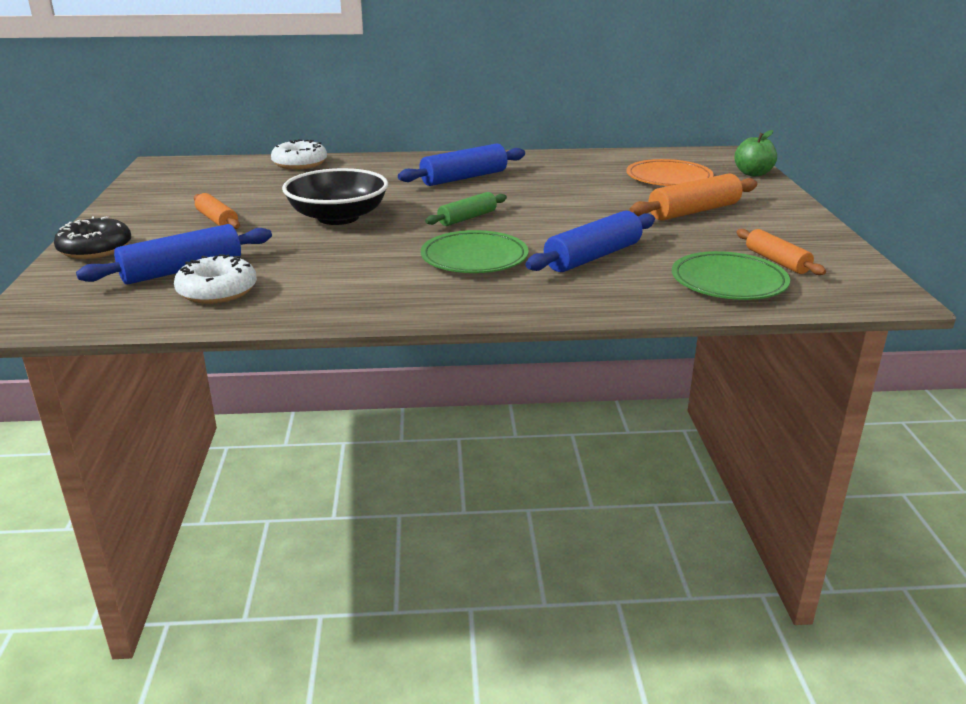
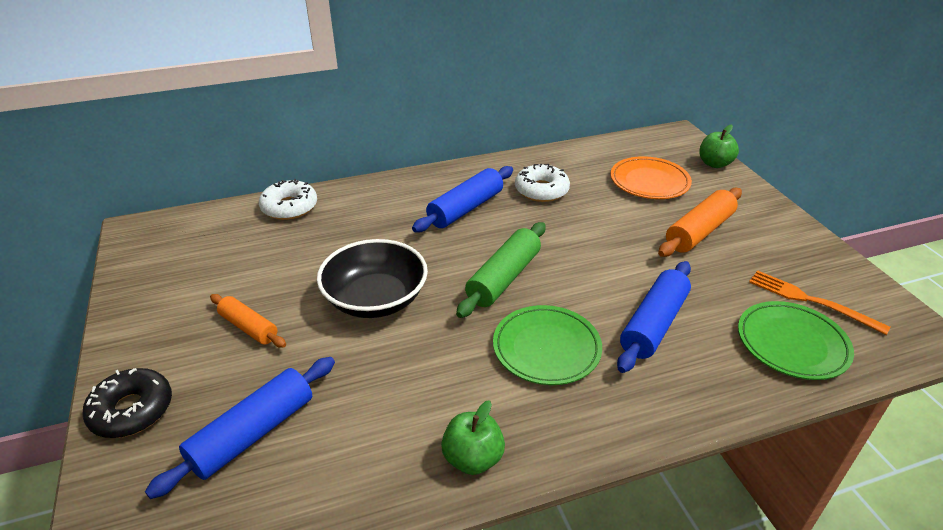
camera: 15 degrees left, 10 degrees up
white donut [174,254,257,304] -> white donut moved to [515,164,570,202]
green rolling pin [425,192,507,226] -> green rolling pin [456,222,546,318], size x1.57
orange rolling pin [737,229,826,275] -> orange fork [749,270,890,335]
none -> green apple [441,400,505,475]

